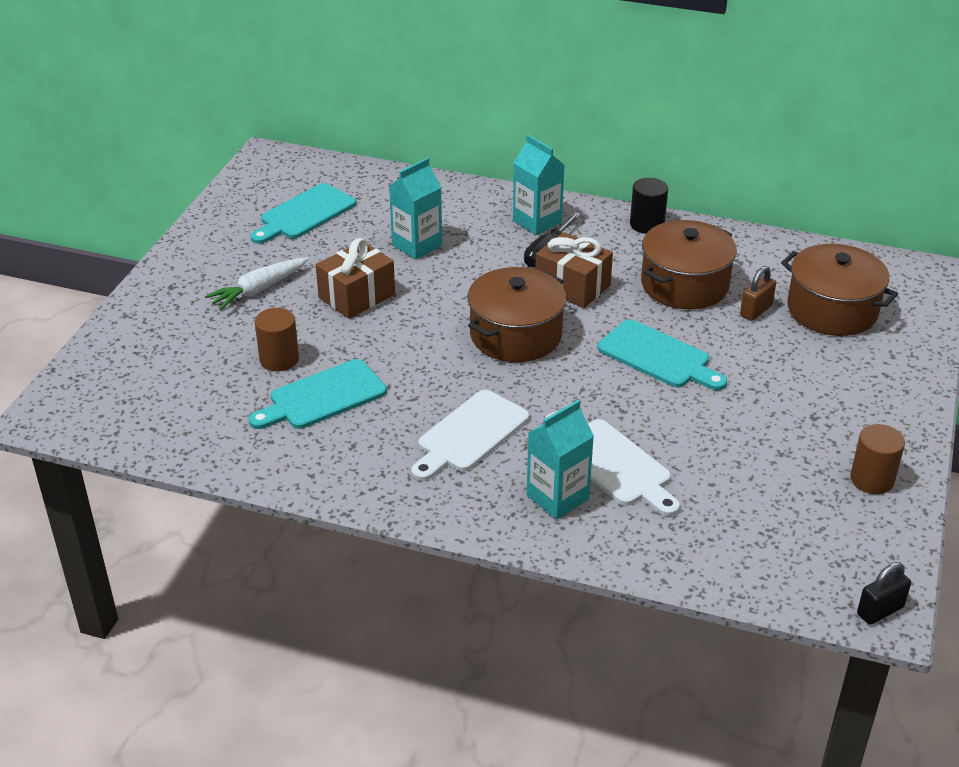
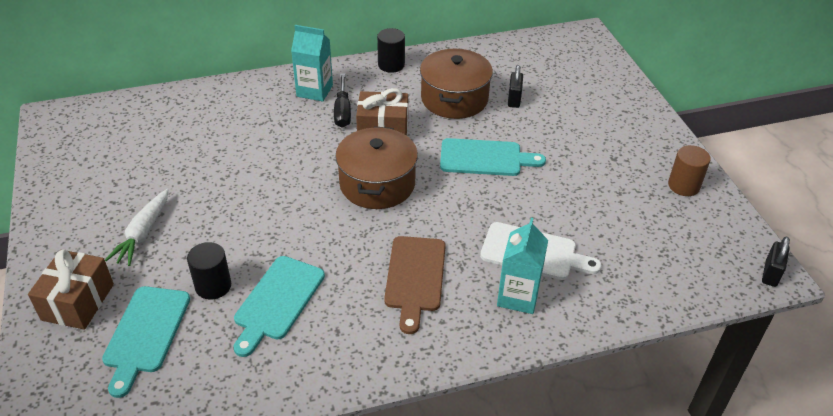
camera: 35 degrees left, 5 degrees up
turquoise cutting board [250,183,356,244] -> turquoise cutting board moved to [102,286,190,398]
brown cylinder [255,308,299,371] -> black cylinder [187,242,231,300]
brown gift [316,238,395,319] -> brown gift moved to [28,249,114,329]
turquoise carton [389,158,442,260] -> none
white cutting board [411,390,529,481] -> brown cutting board [384,236,446,334]
brown padlock [740,266,776,321] -> black padlock [508,65,523,108]
brown pot [781,244,898,336] -> none

